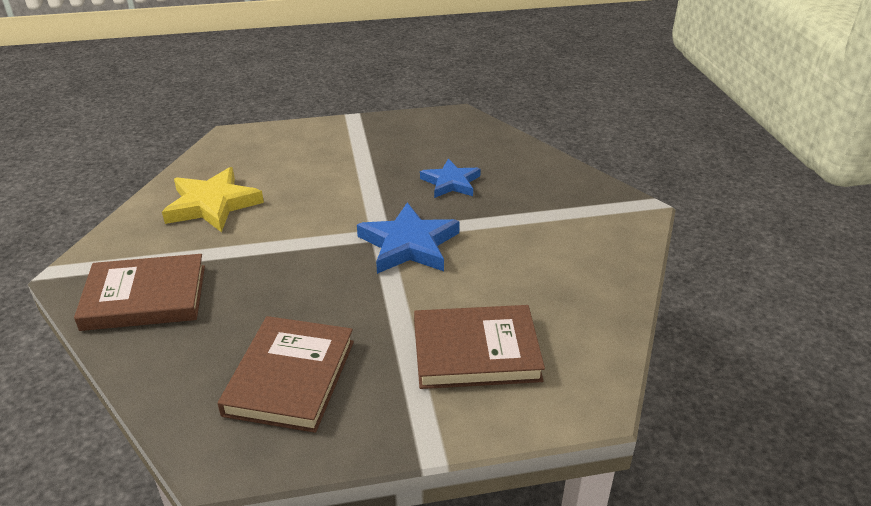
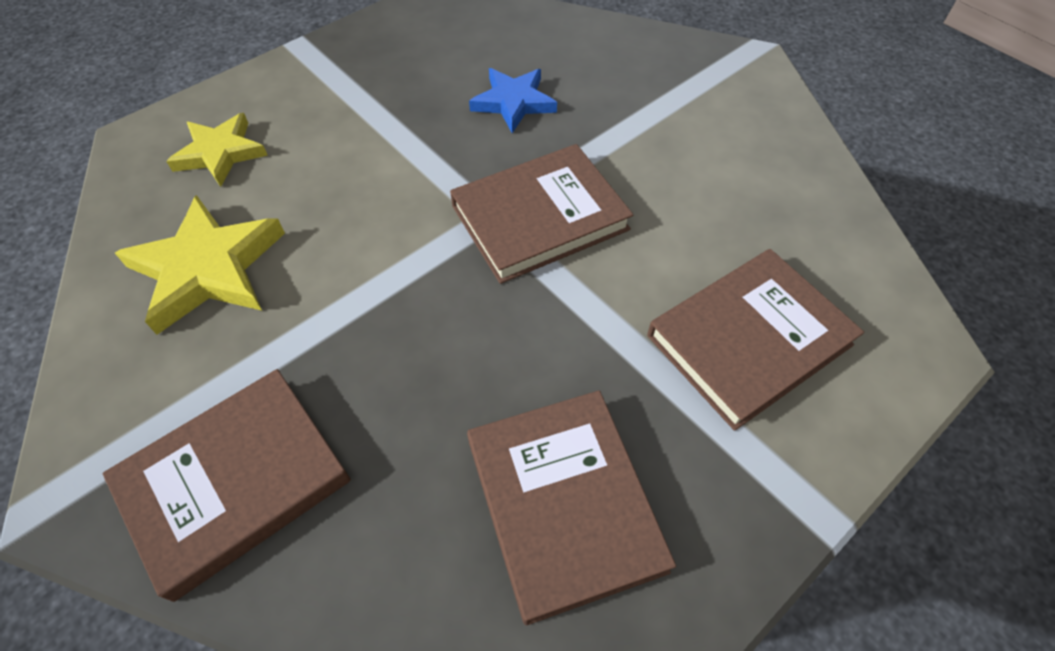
camera: 30 degrees left, 20 degrees up
blue star [357,202,460,274] -> brown book [450,144,633,284]
none -> yellow star [166,113,268,187]

